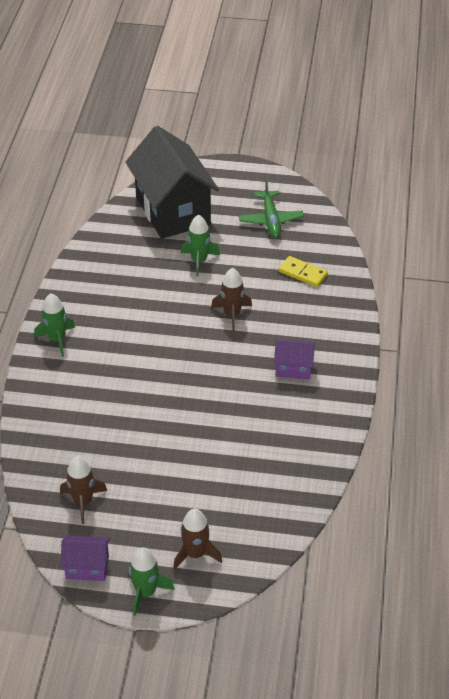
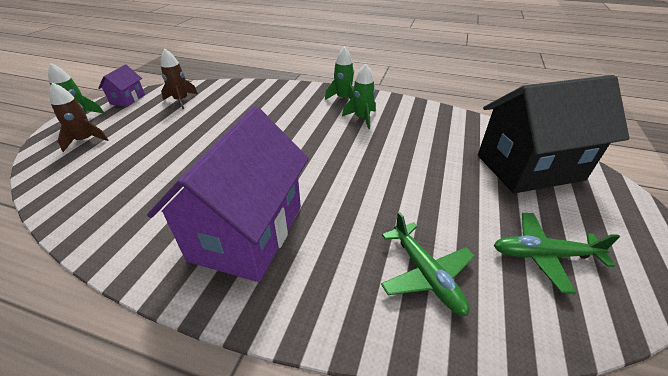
camera: 100 degrees right, 5 degrees down
green rocket [181,215,220,277] -> green rocket moved to [342,63,376,129]
brown rocket [211,268,252,331] -> none
purple house [274,339,315,380] -> purple house [147,106,309,282], size x2.29
yellow domino [279,256,328,287] -> green plane [381,212,475,316]

